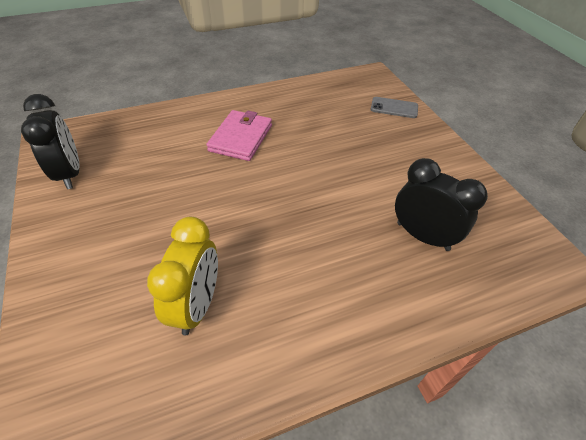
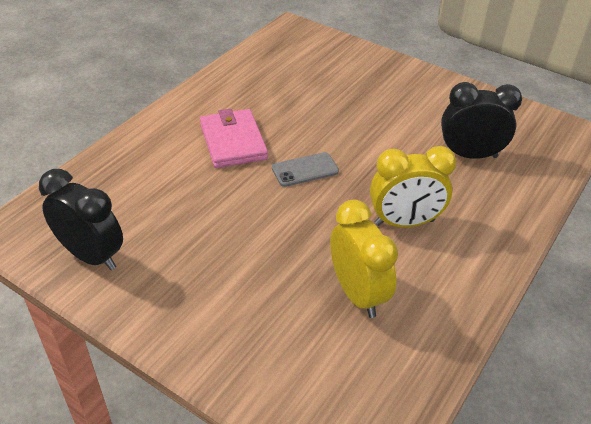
camera: 35 degrees left, 5 degrees down
grey phone [371,97,418,118] -> grey phone moved to [272,152,339,187]
none -> yellow clock [370,146,456,227]

